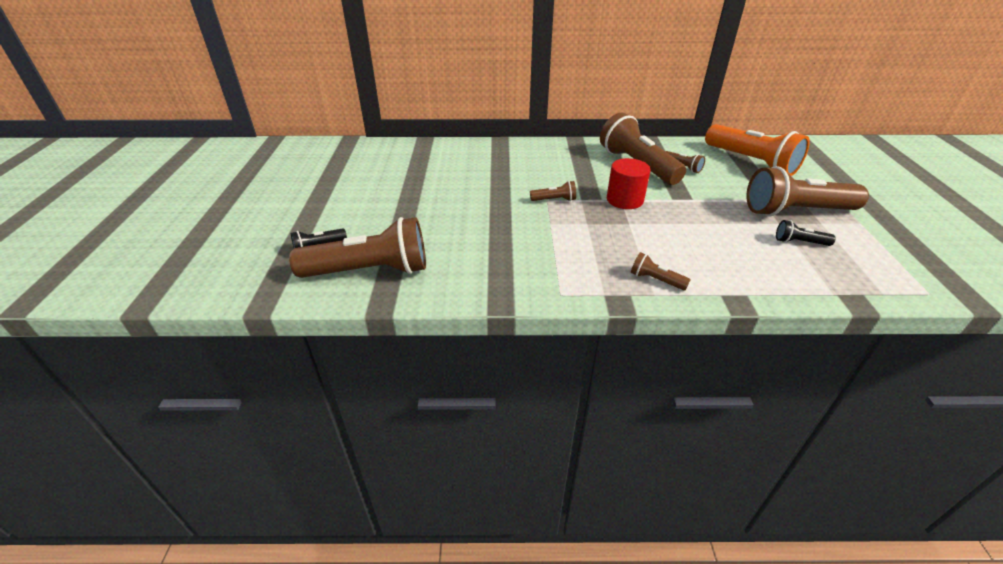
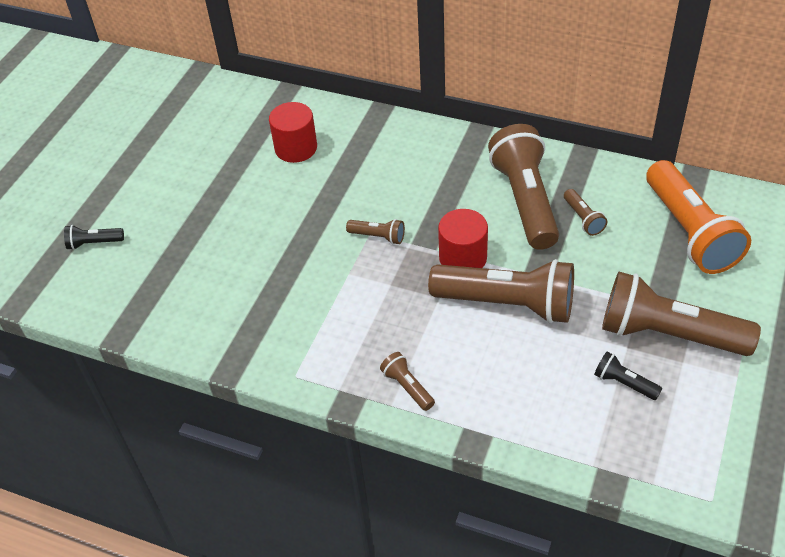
camera: 25 degrees right, 10 degrees up
brown flashlight [289,217,426,278] -> brown flashlight moved to [428,259,574,324]
none -> red cylinder [269,102,317,163]

